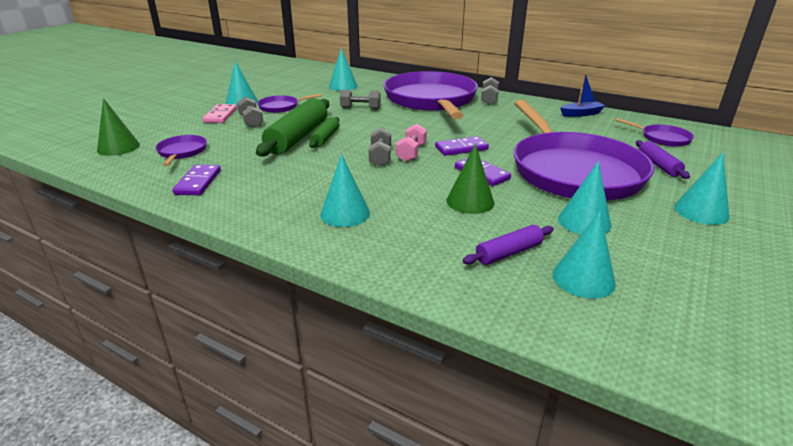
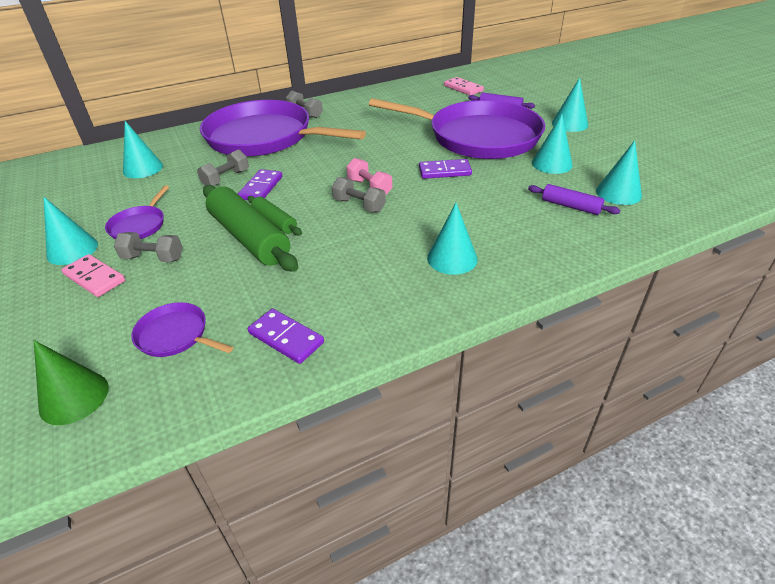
camera: 55 degrees left, 10 degrees up
purple domino [435,136,489,156] -> purple domino moved to [238,169,283,200]
green cone [446,144,495,214] -> none
purple rolling pin [463,225,554,265] -> purple rolling pin turned 60 degrees counterclockwise [528,184,620,215]
blue boat [560,73,605,117] -> none
purple pan [615,118,694,147] -> pink domino [444,77,484,95]

